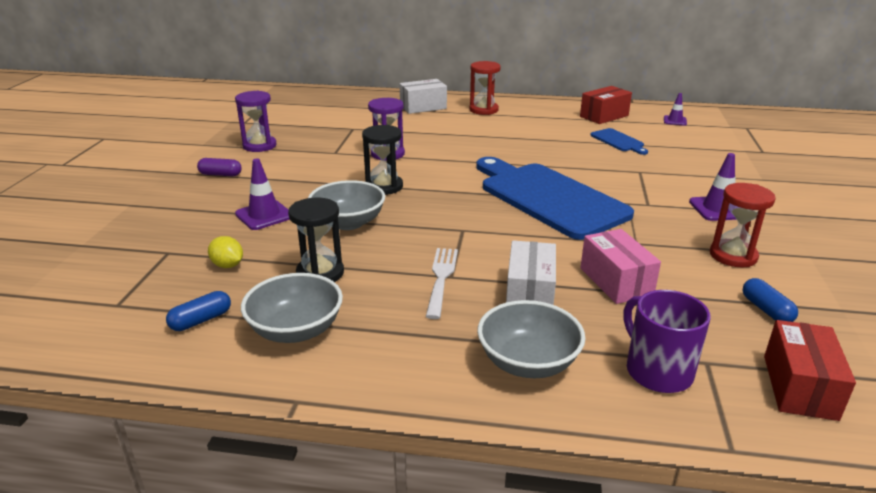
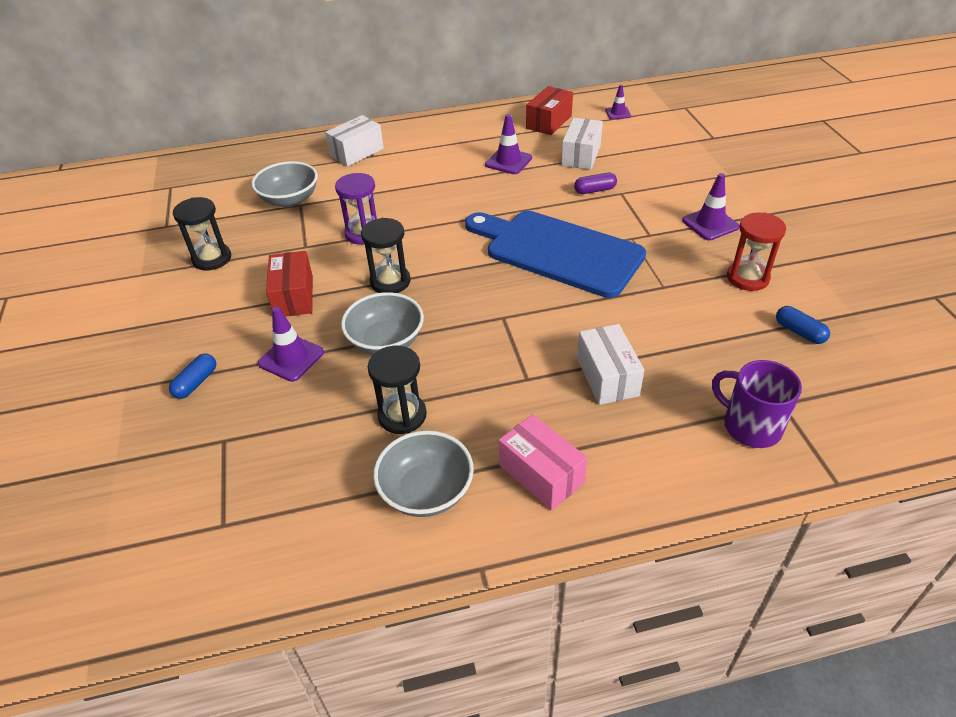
camera: 20 degrees left, 15 degrees up
blue capsule [166,291,231,331] -> blue capsule moved to [169,354,216,399]
purple capsule [197,158,242,176] -> purple capsule moved to [574,173,617,194]
yellow lemon [208,236,243,268] -> none
purple hourglass [235,91,277,152] -> black hourglass [173,197,231,270]
white fork [426,248,458,319] -> none
red hourglass [470,61,501,115] -> none
grey bowl [477,300,585,378] -> grey bowl moved to [251,161,318,207]
pink box [580,229,661,304] -> pink box moved to [499,414,587,511]
blue cutting board [591,128,648,155] -> white box [561,118,603,170]
red box [764,320,856,421] -> red box moved to [266,251,313,317]
none -> purple traffic cone [485,114,532,174]

